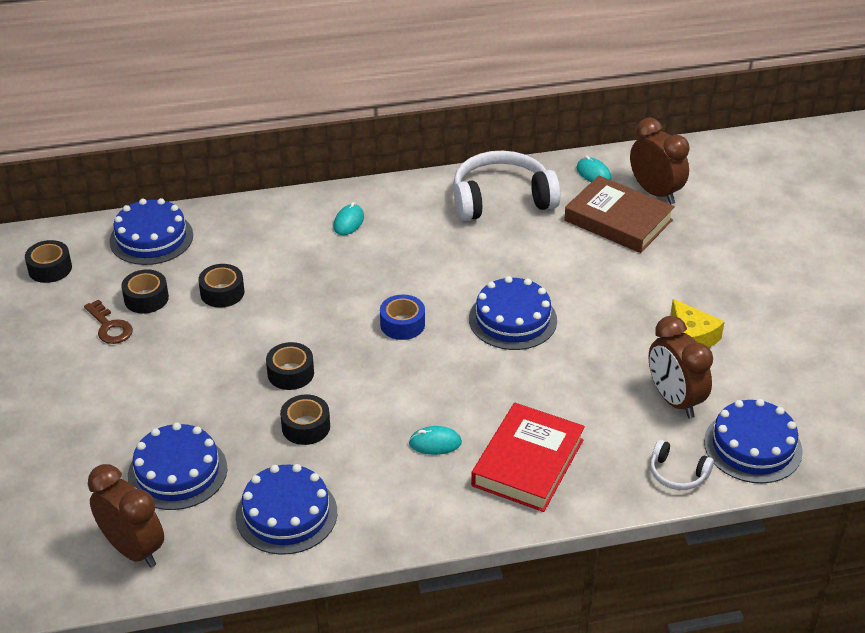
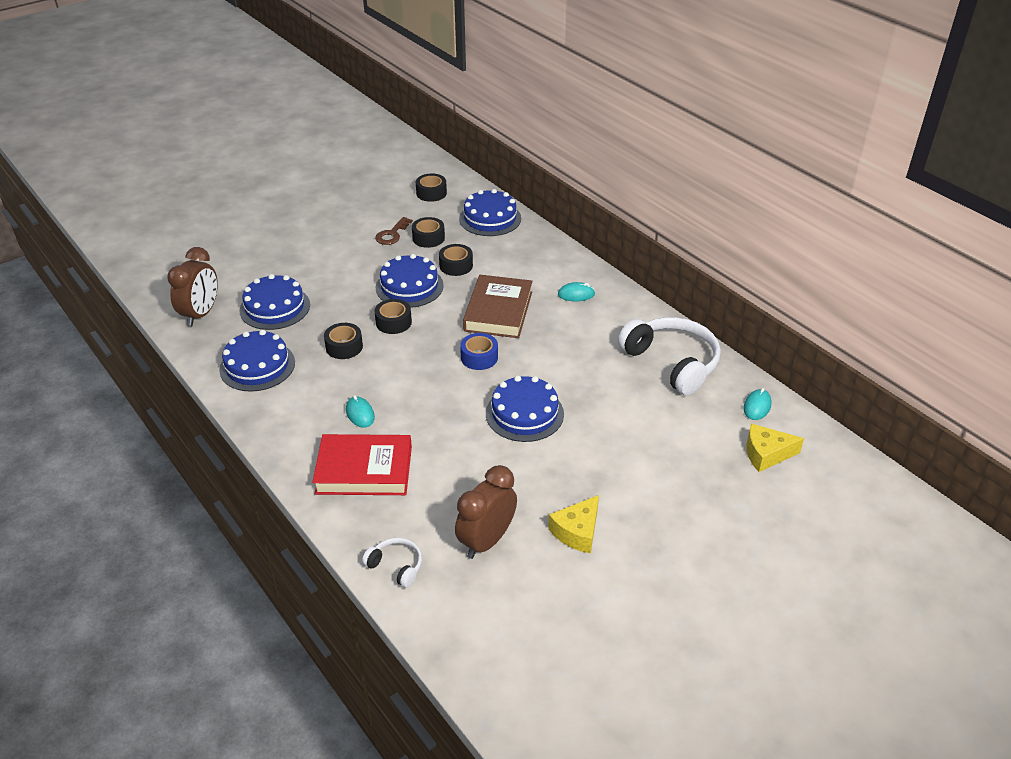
camera: 65 degrees right, 0 degrees up
brown book [564,176,675,253] -> brown book moved to [463,275,533,338]
brown clock [630,117,690,204] -> yellow cheese [746,424,804,472]
white headphones [650,440,714,490] -> white headphones turned 120 degrees clockwise [362,538,422,588]
blue cake [704,399,803,483] -> blue cake moved to [376,254,444,308]

